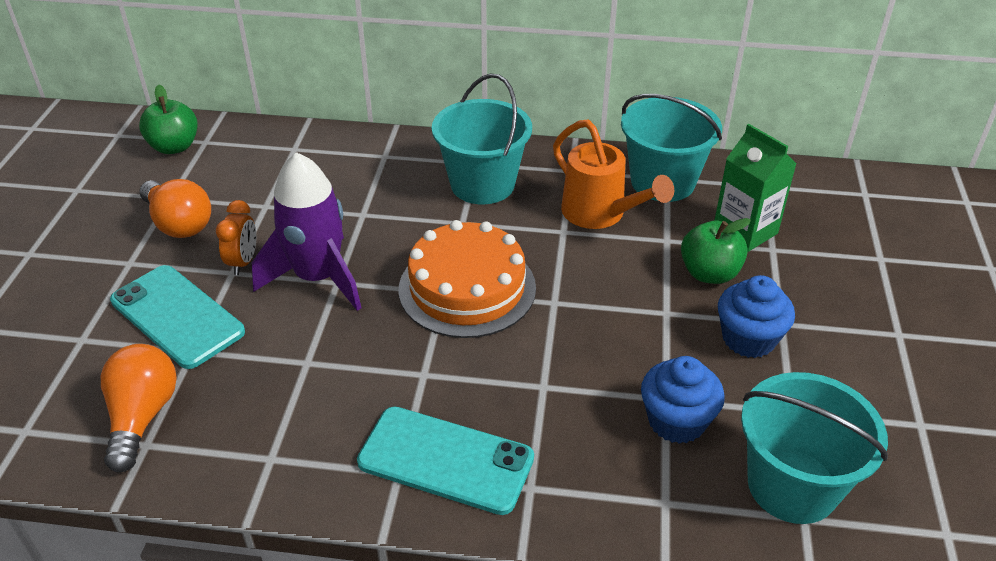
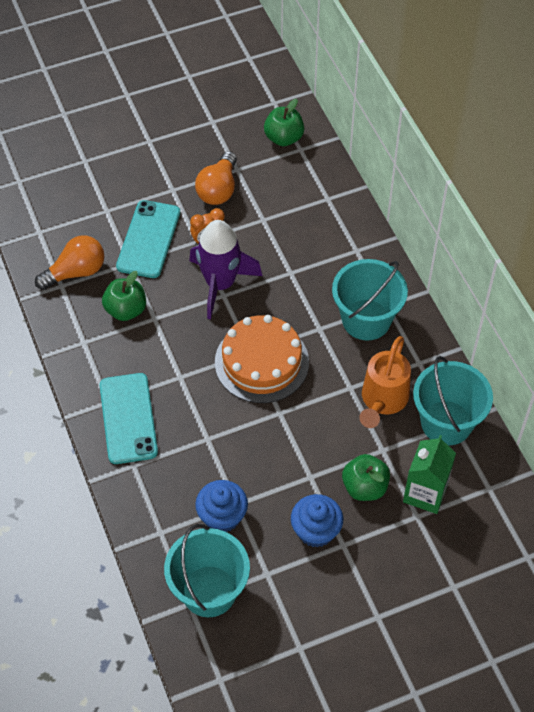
camera: 60 degrees right, 15 degrees up
none -> green apple [102,271,146,321]

